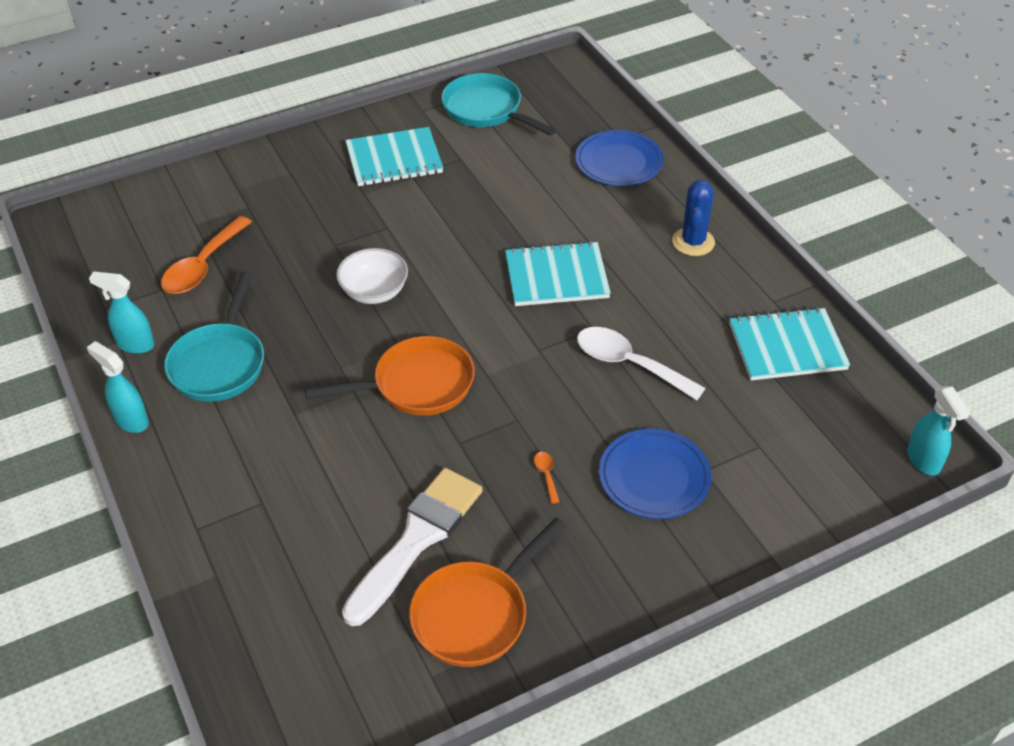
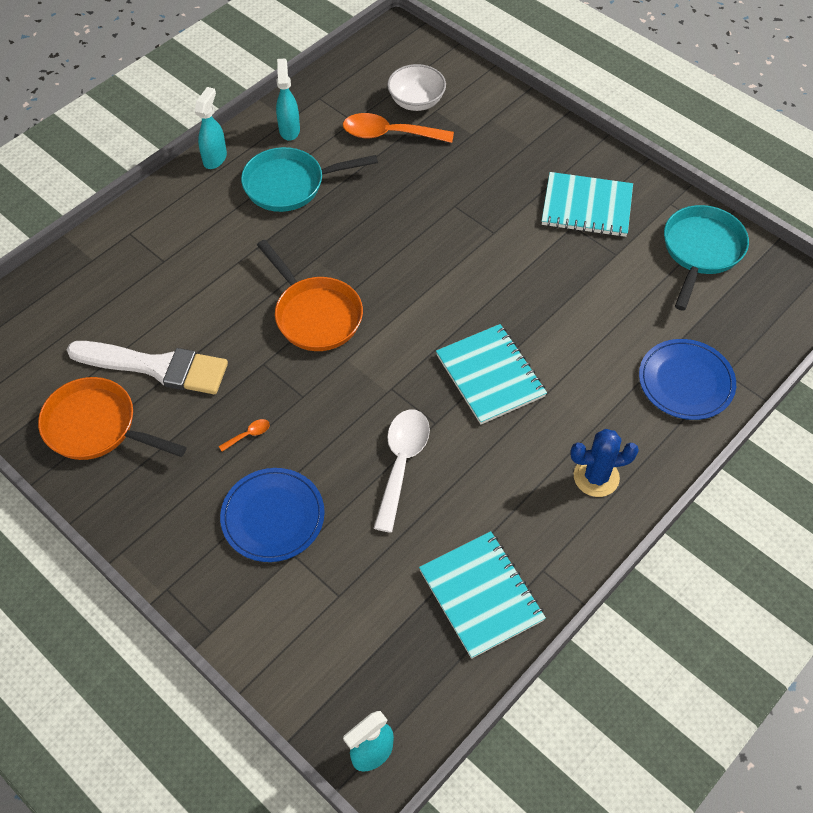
camera: 70 degrees right, 10 degrees up
white bowl [336,248,408,304] -> white bowl moved to [387,64,446,111]
turquoise notebook [345,127,443,186] -> turquoise notebook turned 45 degrees counterclockwise [542,172,633,237]

